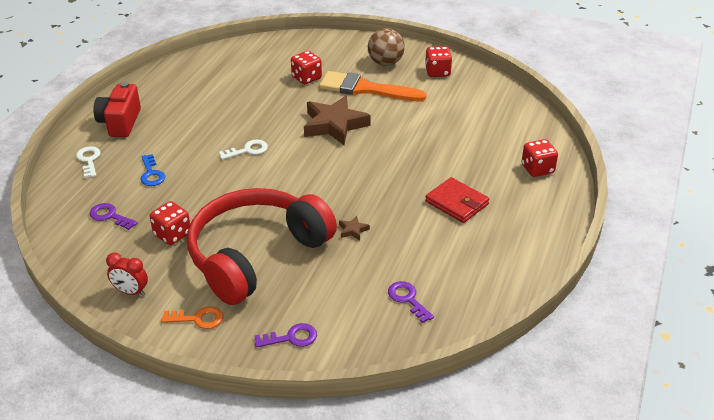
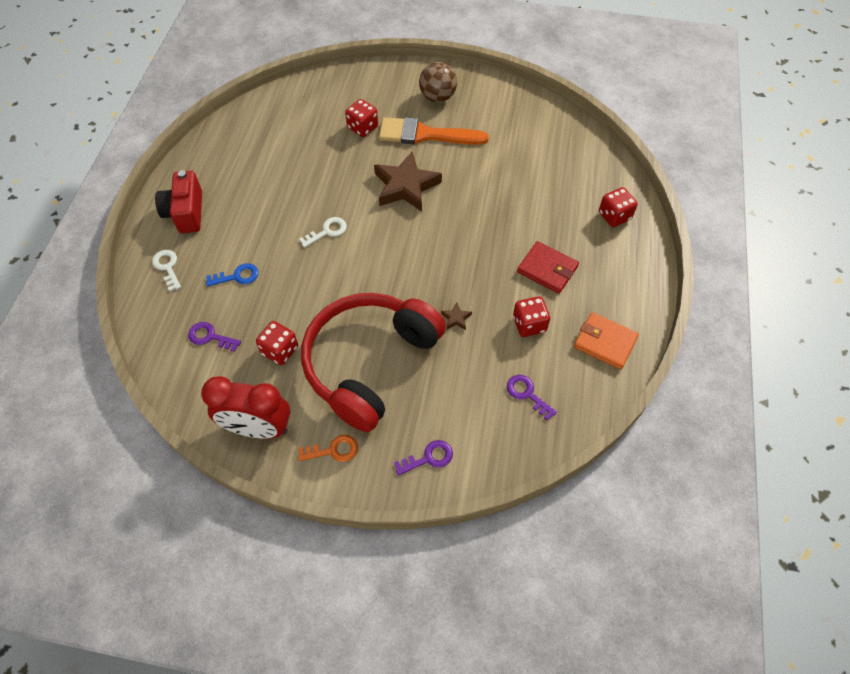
camera: 10 degrees left, 20 degrees up
red clock [106,253,148,296] -> red clock [201,376,291,438], size x1.92
blue key [140,154,165,186] -> blue key turned 75 degrees counterclockwise [206,263,259,287]
red dice [425,46,452,77] -> red dice moved to [513,296,550,337]
none -> orange wallet [574,312,639,369]

